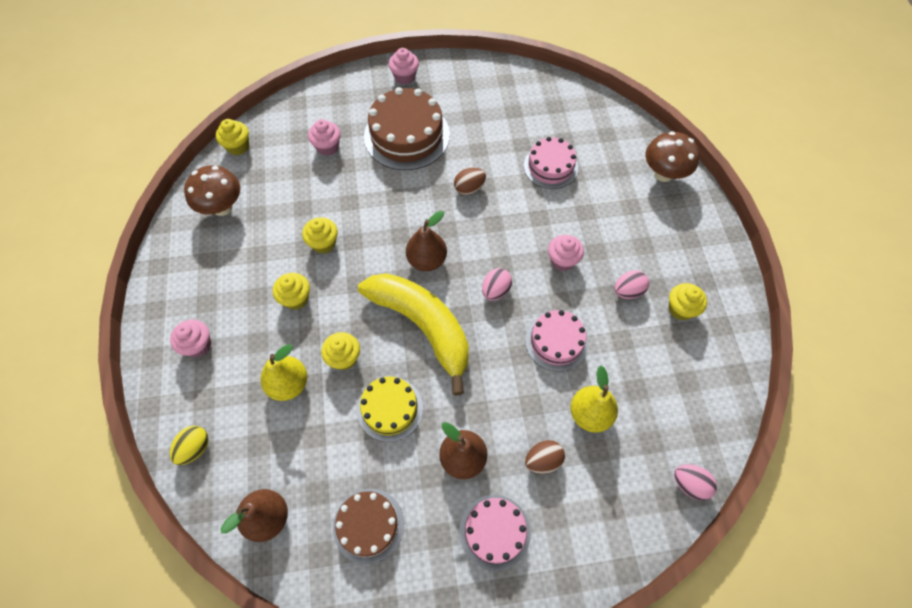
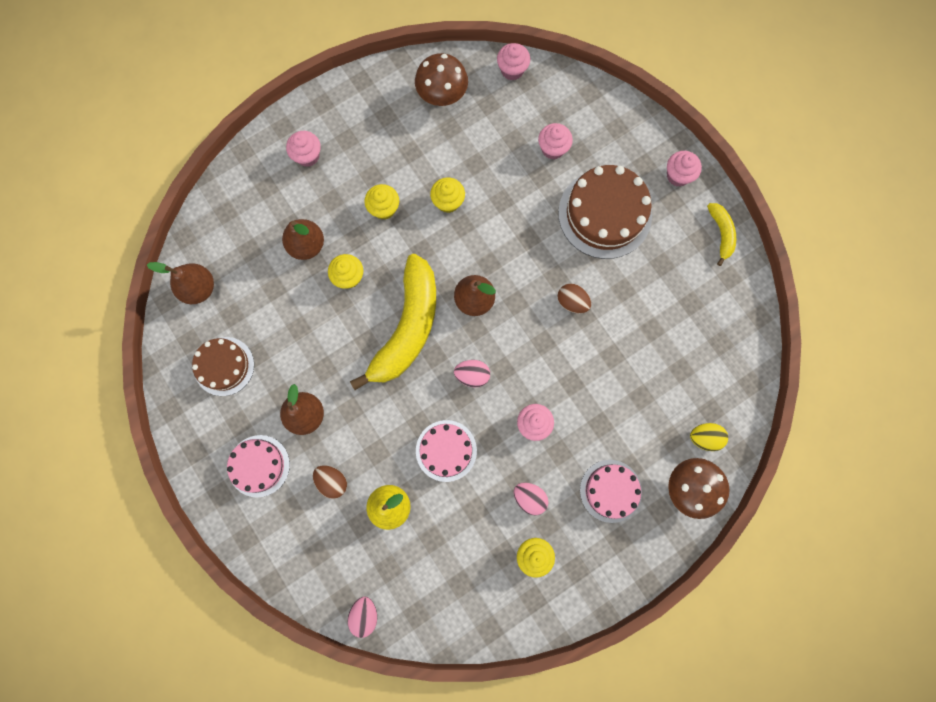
camera: 65 degrees right, 15 degrees up
yellow egg [170,426,209,465] -> yellow egg moved to [690,423,728,451]
yellow cupcake [216,119,249,155] -> pink cupcake [497,43,530,81]
yellow pear [260,344,307,401] -> brown pear [282,219,324,260]
yellow cake [357,377,423,442] -> none
pink cake [524,137,578,189] -> pink cake moved to [580,460,642,523]
none -> yellow banana [707,203,736,266]

